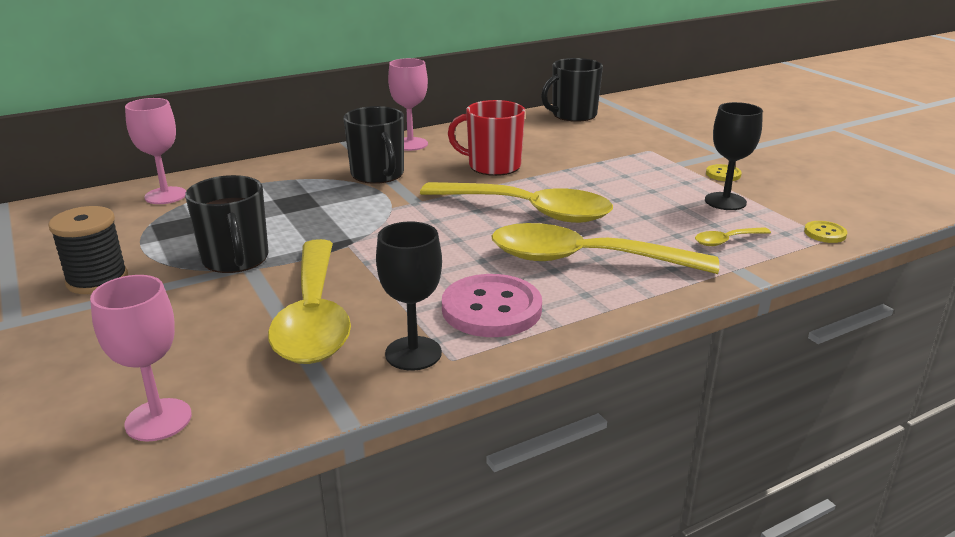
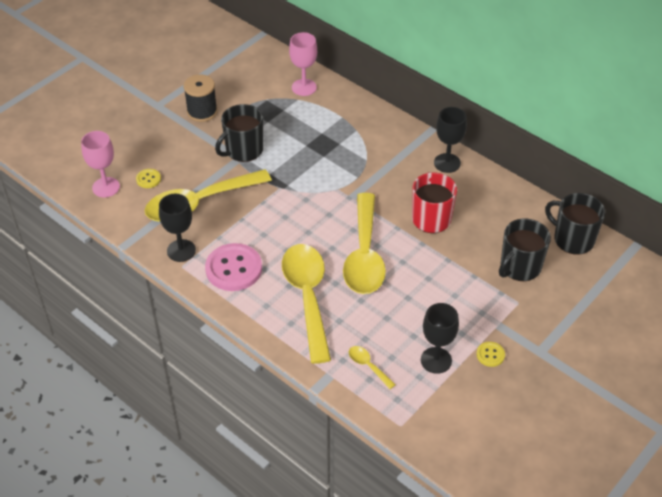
camera: 70 degrees right, 20 degrees up
black mug [343,106,404,184] -> black mug moved to [499,219,551,281]
pink goblet [388,58,428,151] -> black goblet [434,107,467,173]
yellow button [804,221,847,243] -> yellow button moved to [136,169,161,188]

